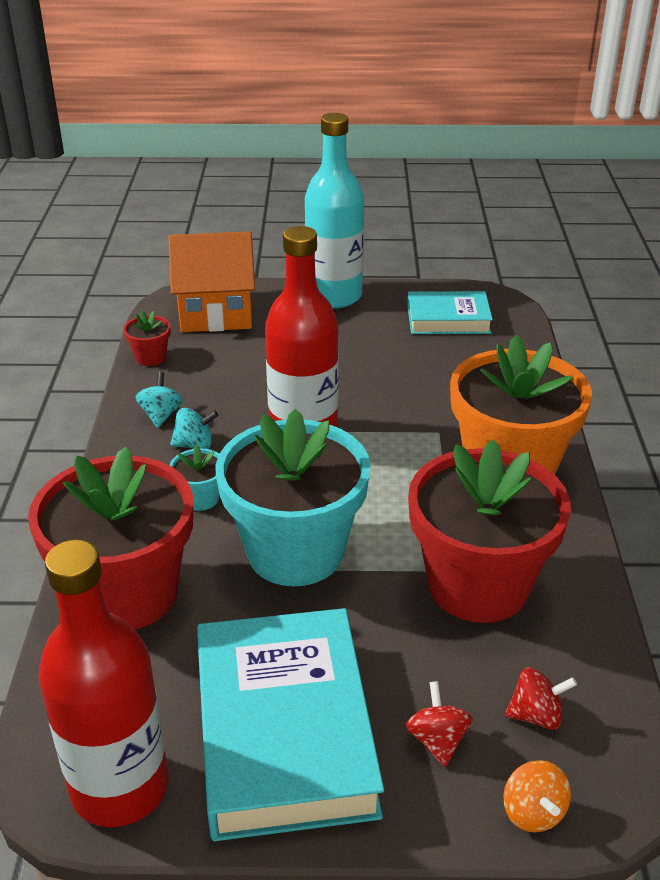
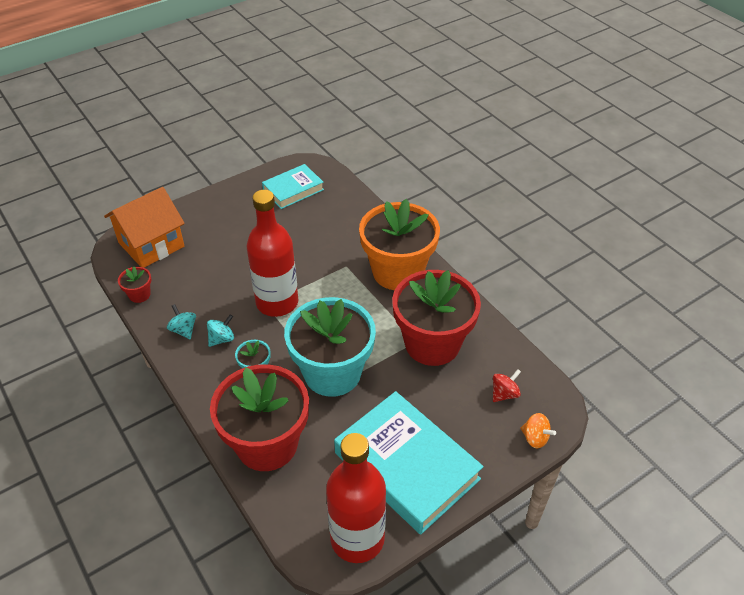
camera: 35 degrees left, 10 degrees up
turquoise bottle [305,113,364,308] -> none
red spinning top [406,681,473,767] -> none

